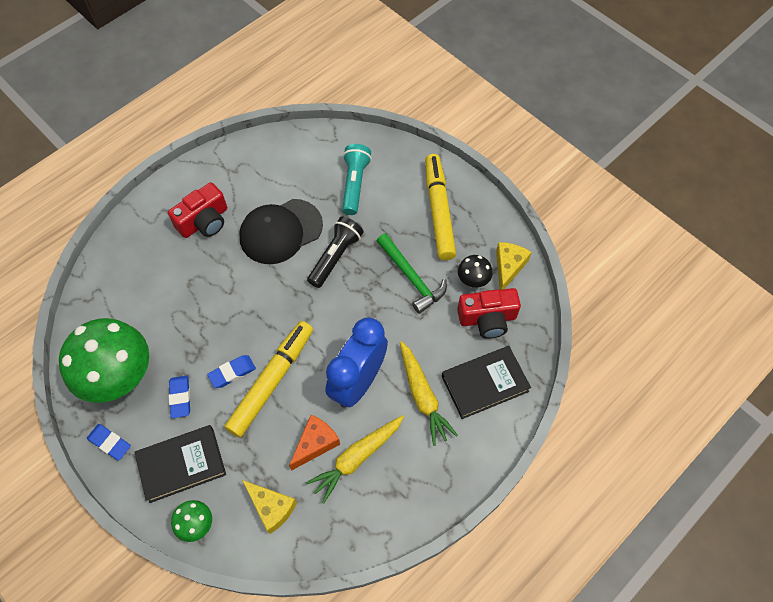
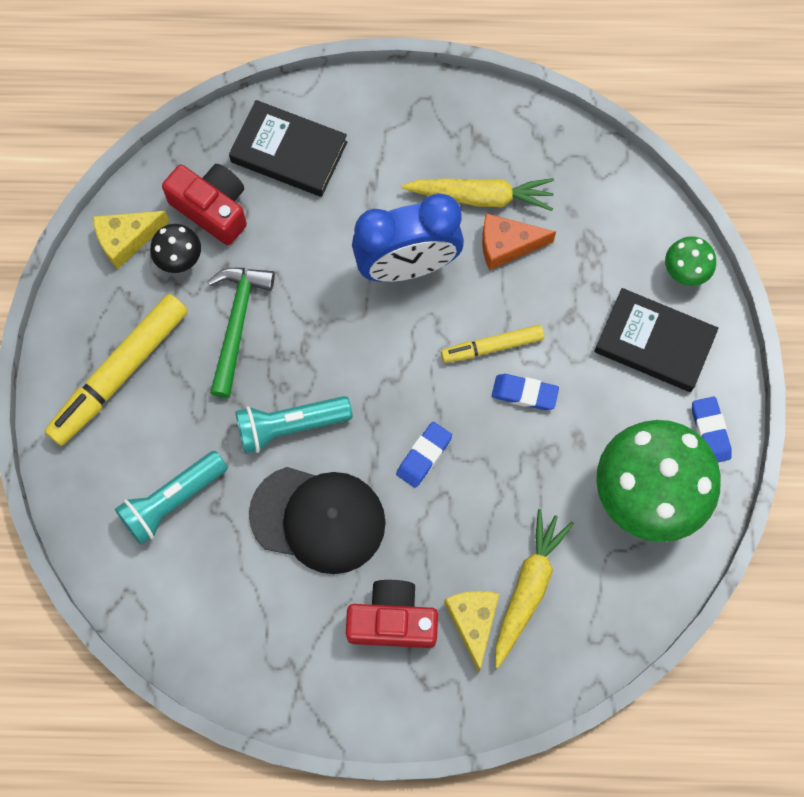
camera: 135 degrees left, 10 degrees up
blue eraser [169,375,190,418] -> blue eraser moved to [396,422,452,488]
yellow marker [225,321,313,438] -> yellow marker [441,325,544,363], size x0.57
yellow cheese [242,480,297,534] -> yellow cheese moved to [444,591,499,673]
black flashlight [307,216,364,288] -> turquoise flashlight [235,396,353,454]
yellow carrot [400,341,458,446] -> yellow carrot moved to [495,509,574,668]

